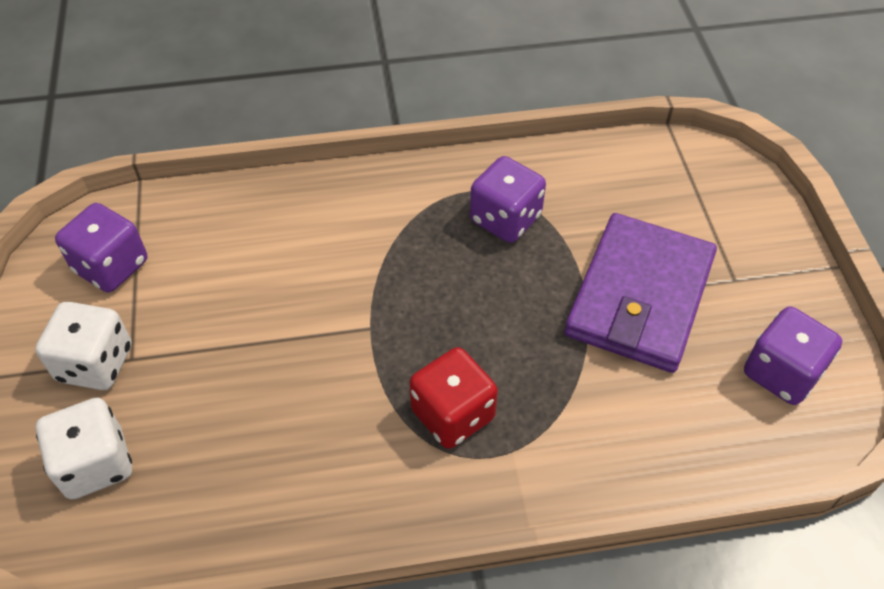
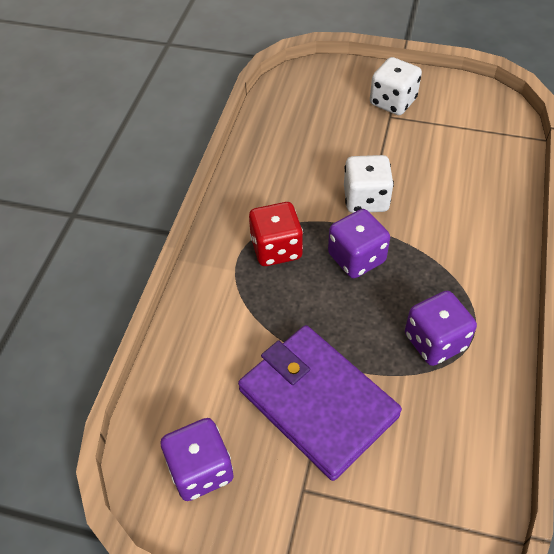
camera: 115 degrees right, 0 degrees up
white dice [36,398,132,500] -> white dice moved to [344,155,394,213]
purple dice [55,203,147,292] -> purple dice moved to [328,209,390,278]

